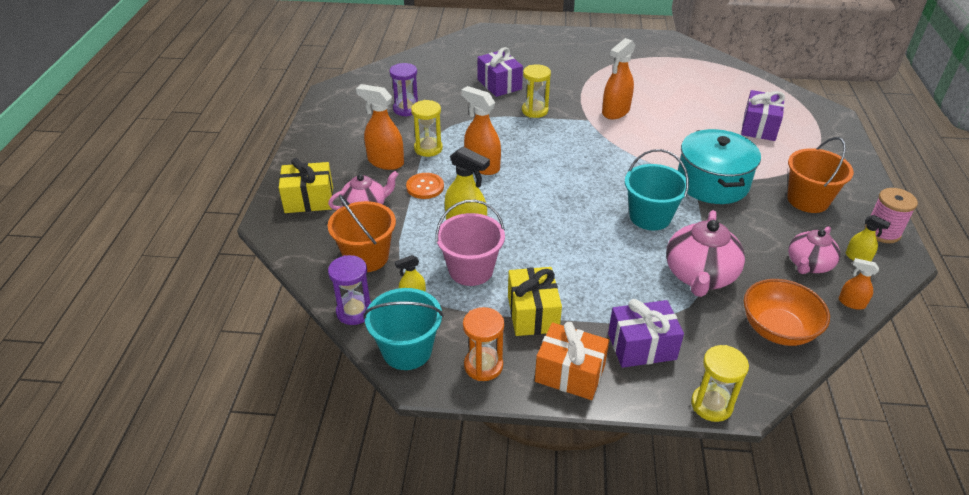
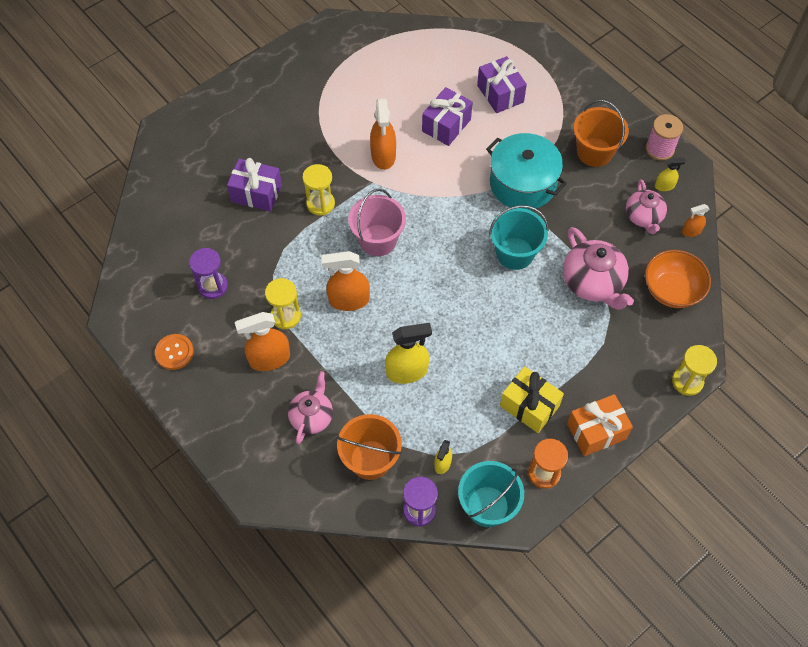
camera: 45 degrees left, 20 degrees up
yellow gift [279,158,333,213] -> none
orange button [406,173,444,199] -> orange button moved to [155,334,194,370]
pink bucket [436,200,505,286] -> pink bucket moved to [348,189,406,256]
purple gift [608,299,684,368] -> purple gift moved to [422,87,473,146]

